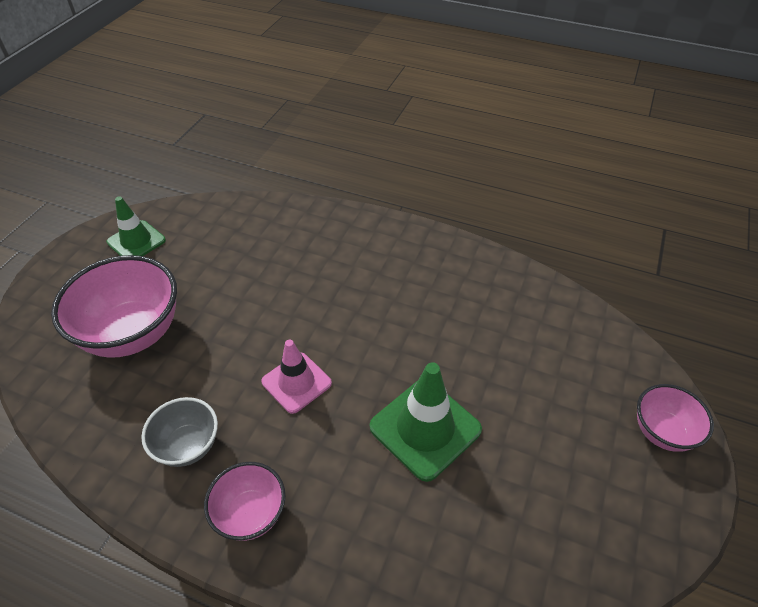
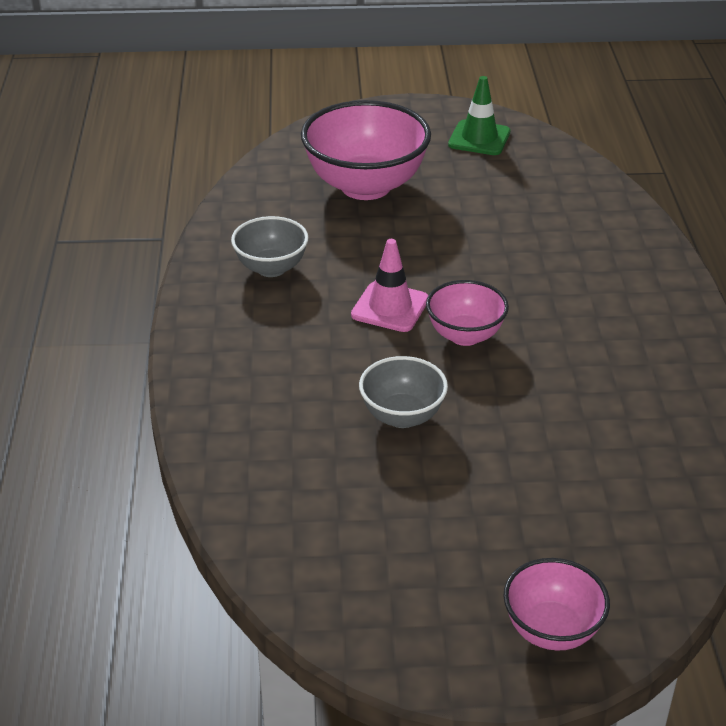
camera: 65 degrees right, 10 degrees down
pink bowl [204,462,286,541] -> pink bowl moved to [426,280,509,346]
green traffic cone [370,362,482,482] -> grey bowl [359,356,448,428]

